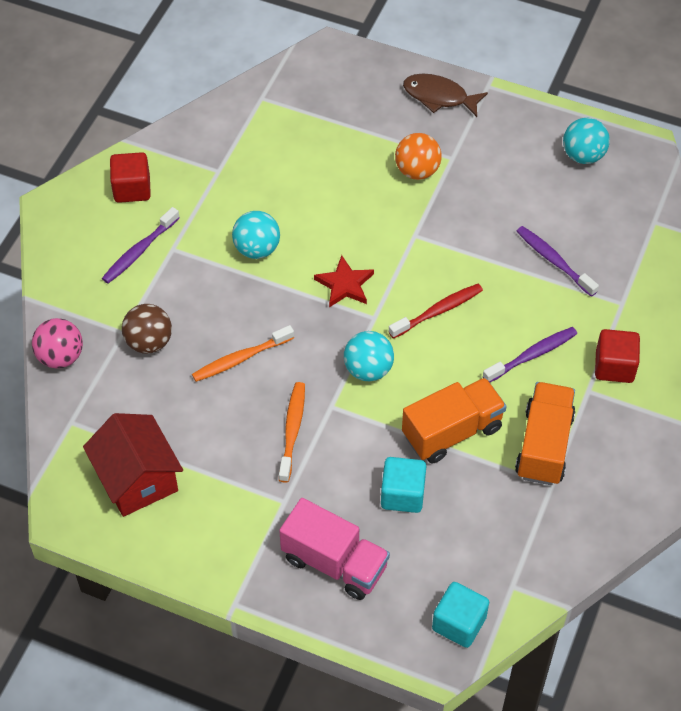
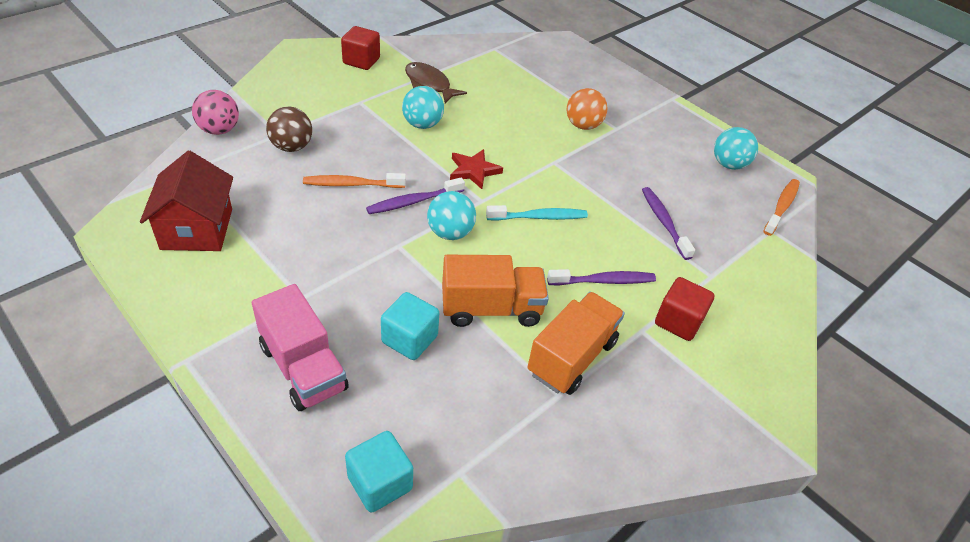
camera: 20 degrees right, 10 degrees down
purple toothbrush [102,207,180,283] -> purple toothbrush moved to [366,177,465,214]
orange toothbrush [279,382,305,483] -> orange toothbrush moved to [764,179,800,236]
red toothbrush [388,284,483,339] -> turquoise toothbrush [486,205,588,221]
brown fish [403,74,488,117] -> brown fish moved to [405,62,467,103]

